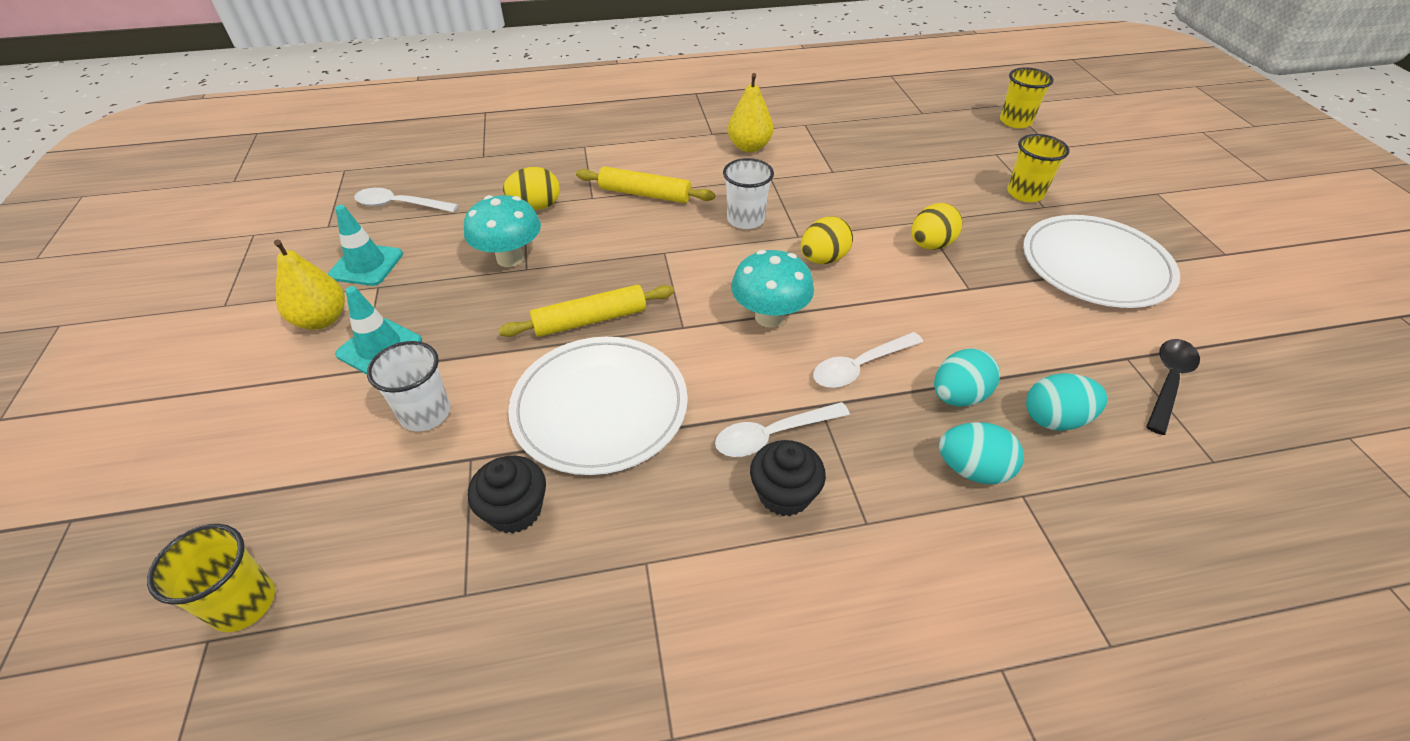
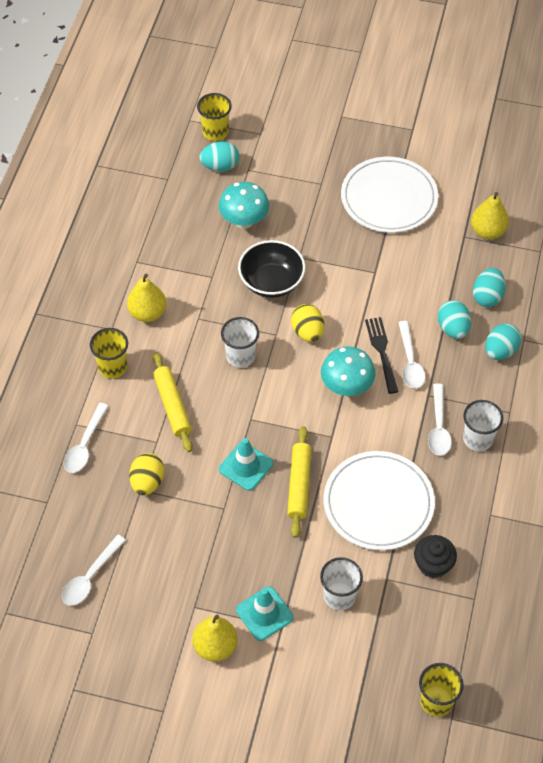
camera: 65 degrees left, 10 degrees up
turquoise traffic cone [328,205,403,286] -> turquoise traffic cone moved to [219,438,273,491]
turquoise mushroom [464,195,541,267] -> turquoise mushroom moved to [219,182,269,229]
yellow rolling pin [576,166,715,203] -> yellow rolling pin turned 60 degrees counterclockwise [153,353,193,452]
black cupcake [750,440,826,516] -> white cup [463,400,503,451]
yellow egg [911,203,963,250] -> none
yellow cup [1007,134,1070,202] -> yellow cup moved to [90,328,128,379]
black spoon [1146,339,1200,435] -> yellow pear [471,192,509,239]
none -> white spoon [63,403,108,473]
none -> turquoise egg [199,141,239,172]
none -> black bowl [238,240,305,298]
none -> black fork [365,317,398,394]

